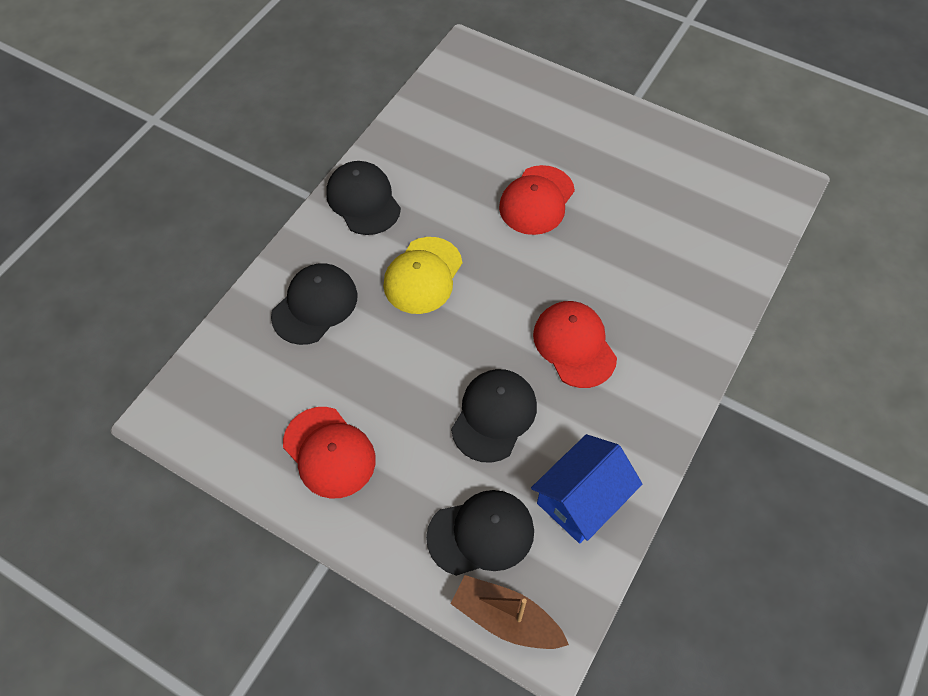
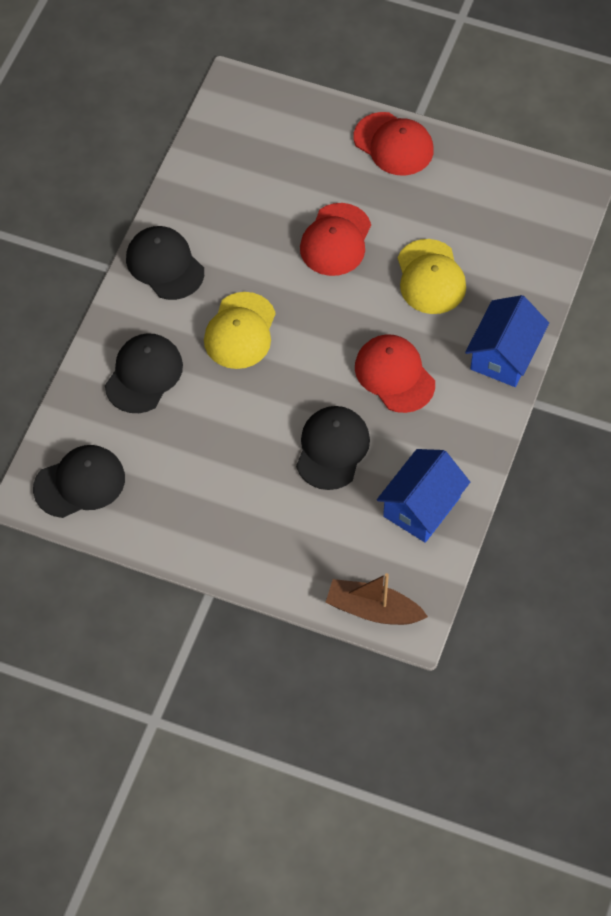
camera: 10 degrees left, 0 degrees up
red cap [283,407,376,499] -> red cap moved to [354,112,434,176]
black cap [426,490,534,576] -> black cap moved to [33,445,125,518]
none -> yellow cap [398,239,466,314]
none -> blue house [465,295,549,387]

